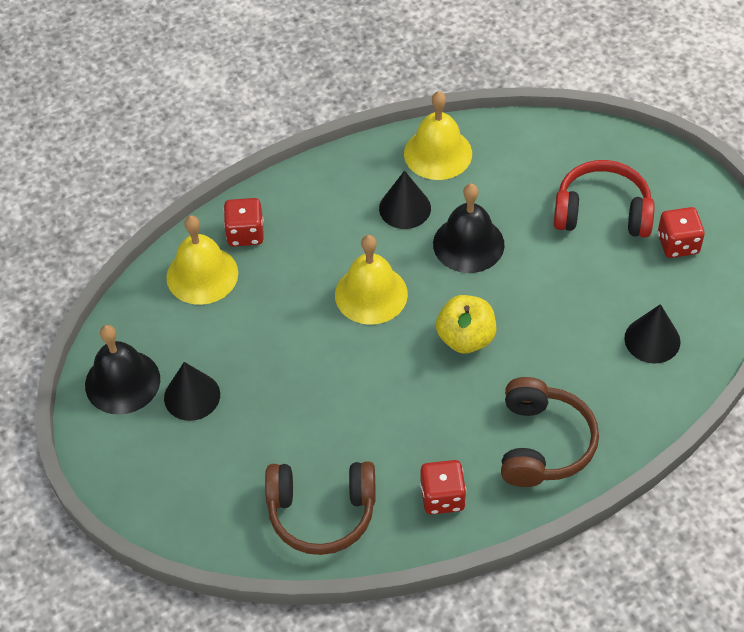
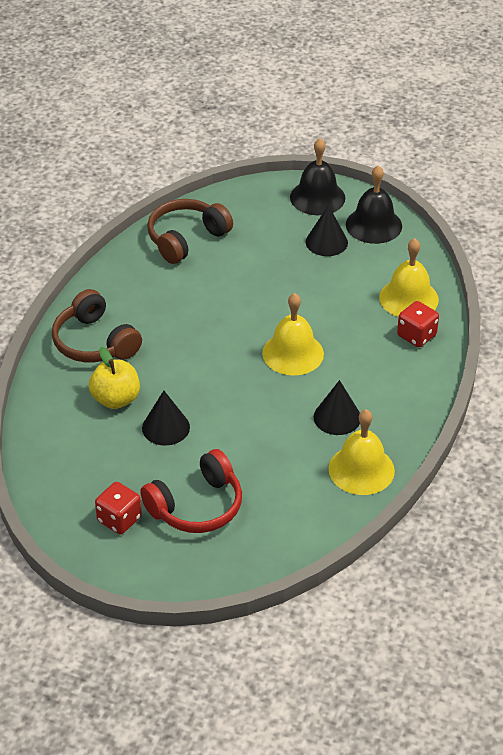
camera: 135 degrees right, 10 degrees down
red dice [420,460,466,515] -> none
black bell [433,183,505,273] -> black bell moved to [290,138,345,215]
yellow apple [436,295,496,353] -> yellow apple moved to [89,347,140,409]
black cone [624,304,681,364] -> black cone moved to [142,391,190,446]

